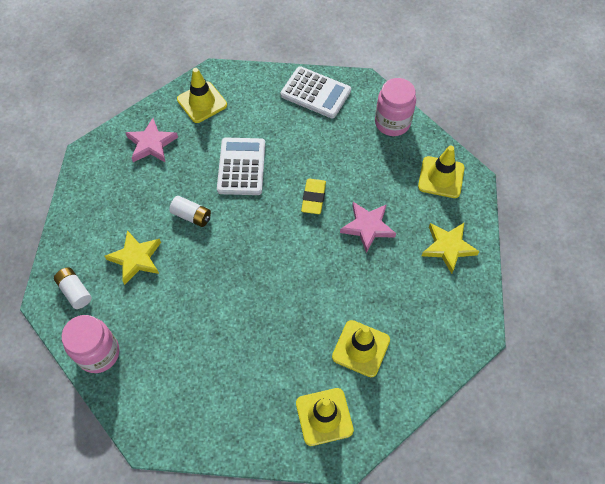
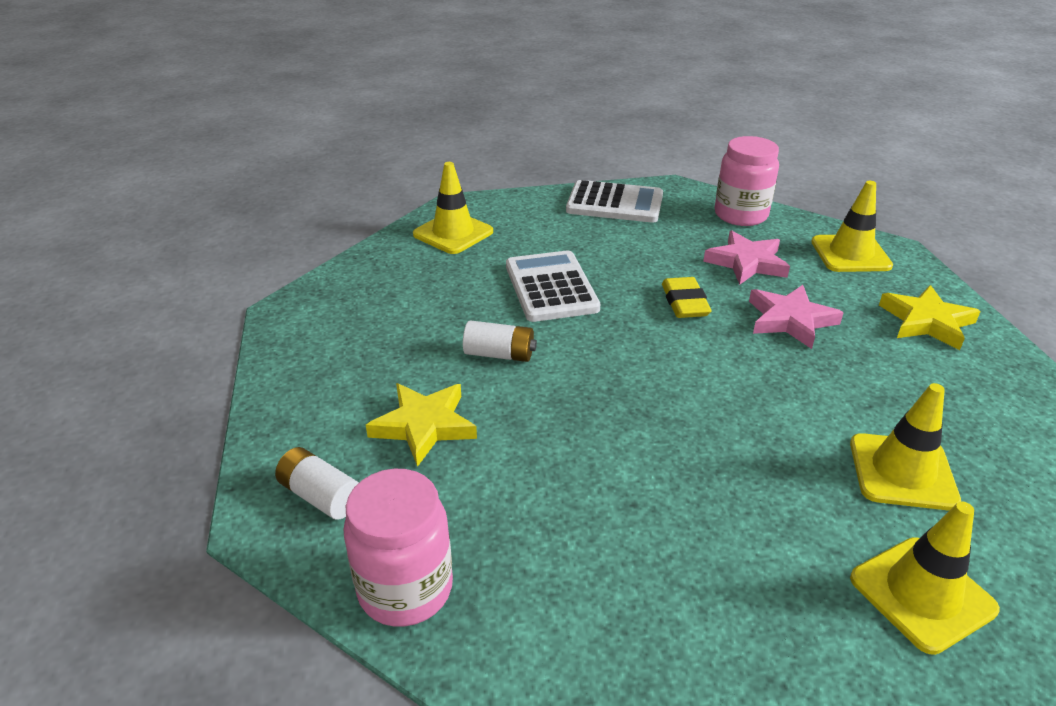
camera: 15 degrees left, 25 degrees down
pink star [125,118,178,162] -> pink star moved to [703,231,790,285]

